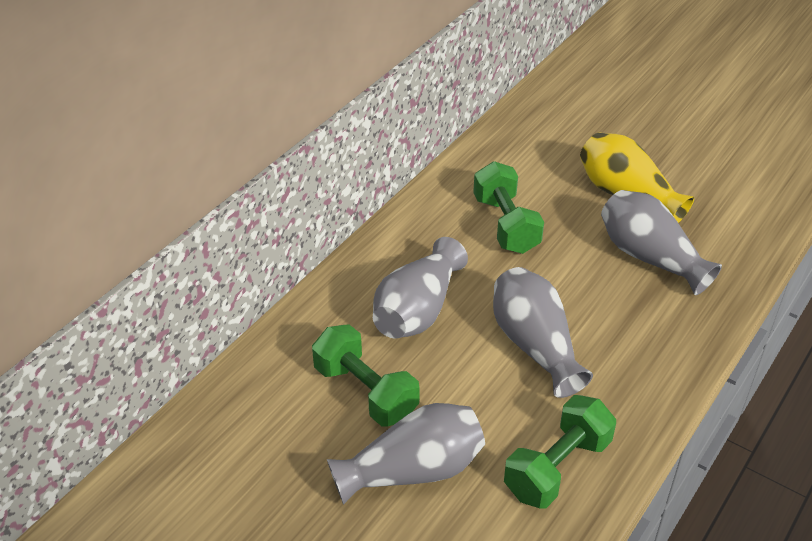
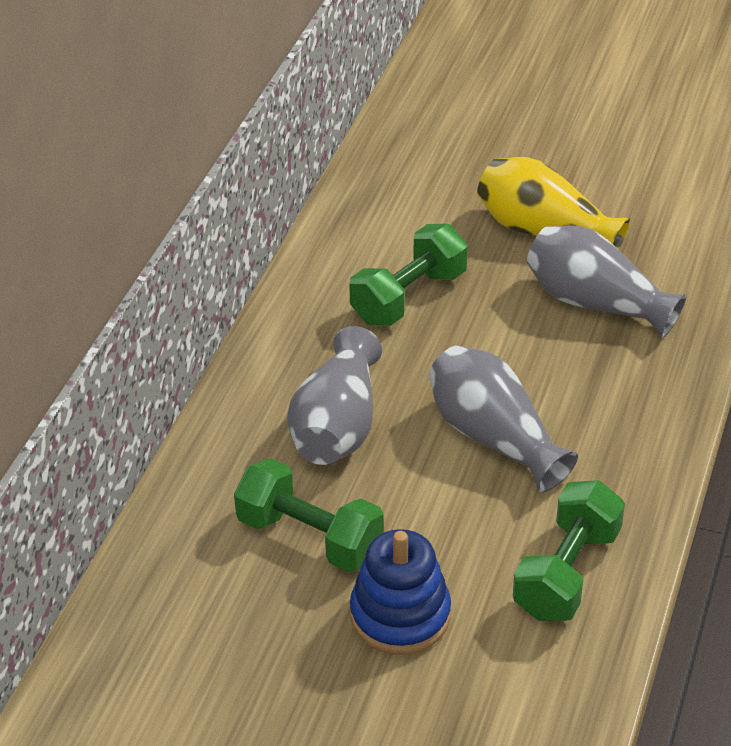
camera: 15 degrees left, 0 degrees up
grey vase [327,403,485,505] -> blue stacking toy [350,529,451,655]
green dumbbell [473,161,544,254] -> green dumbbell turned 75 degrees clockwise [349,224,468,326]

